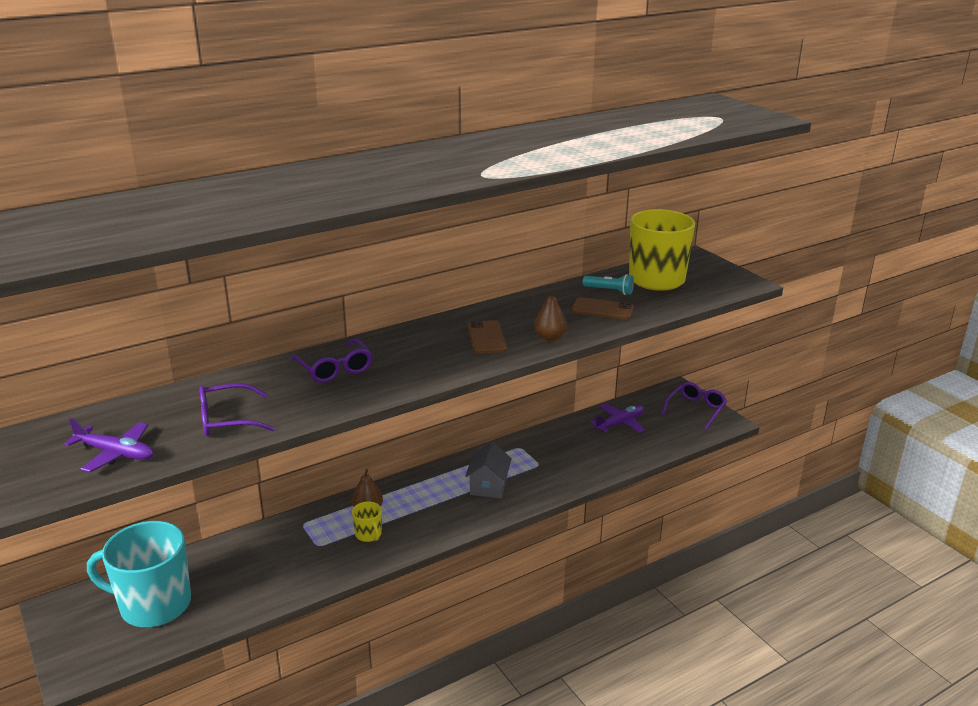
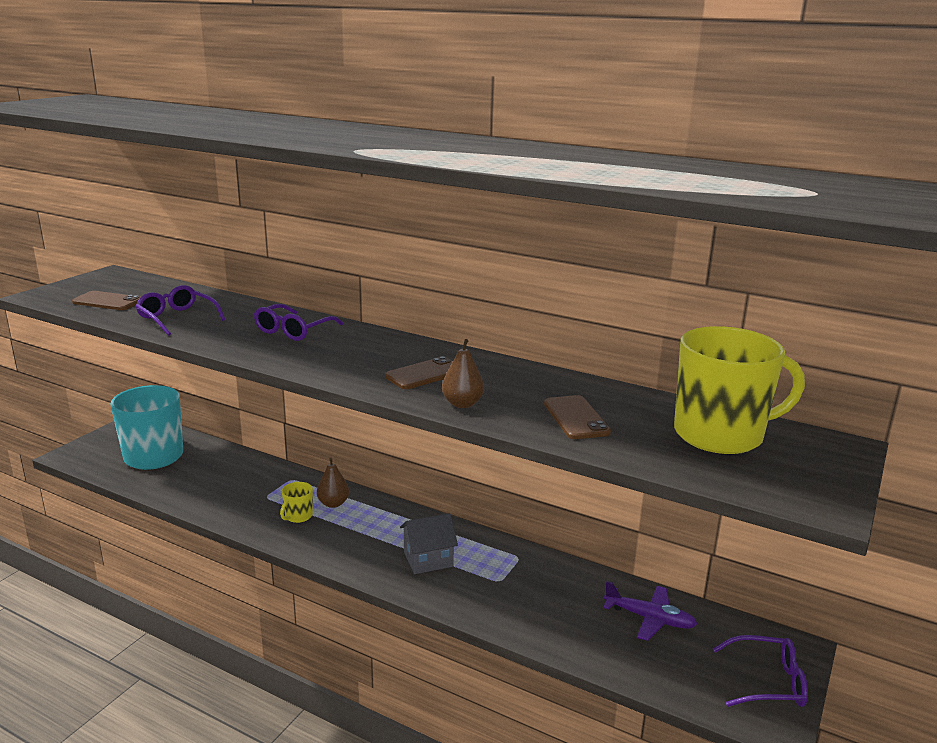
camera: 60 degrees right, 5 degrees down
purple plane [64,418,153,472] -> brown phone [72,291,140,310]
turquoise flashlight [583,274,634,295] -> none

